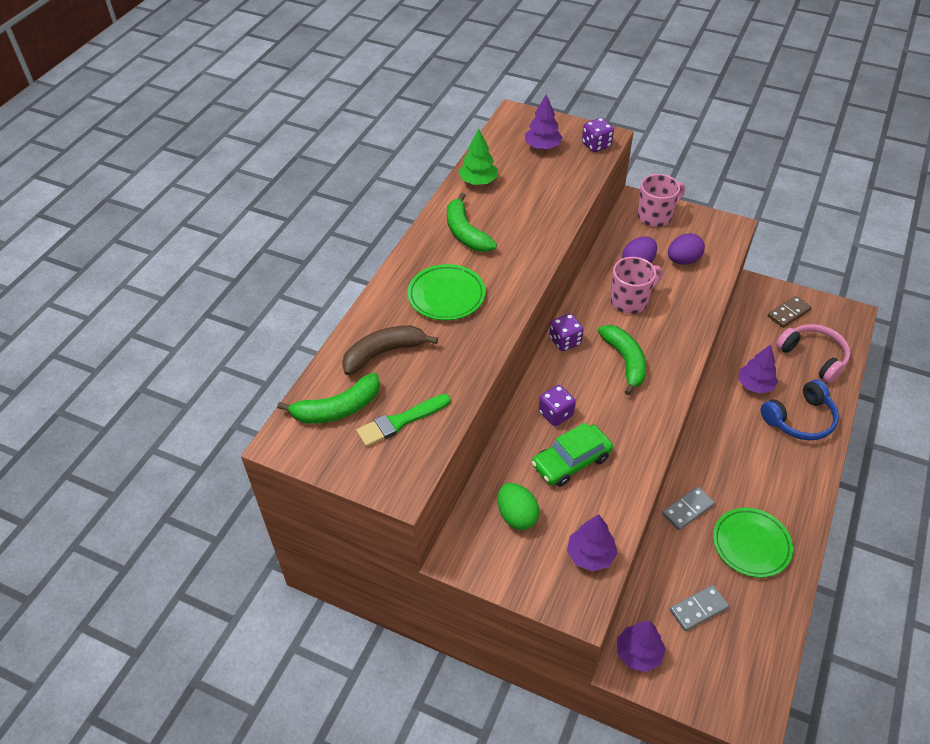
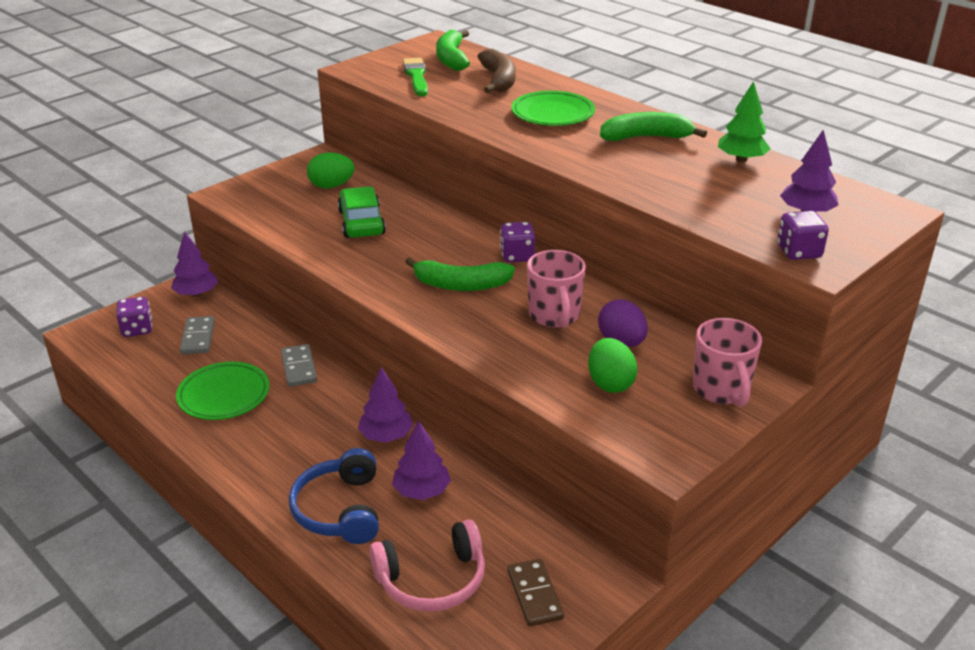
camera: 110 degrees right, 15 degrees down
purple dice [539,385,576,426] -> purple dice moved to [116,297,152,337]
purple tree [567,514,618,572] -> purple tree moved to [358,367,413,443]
purple egg [668,233,705,265] -> green egg [588,338,637,393]

